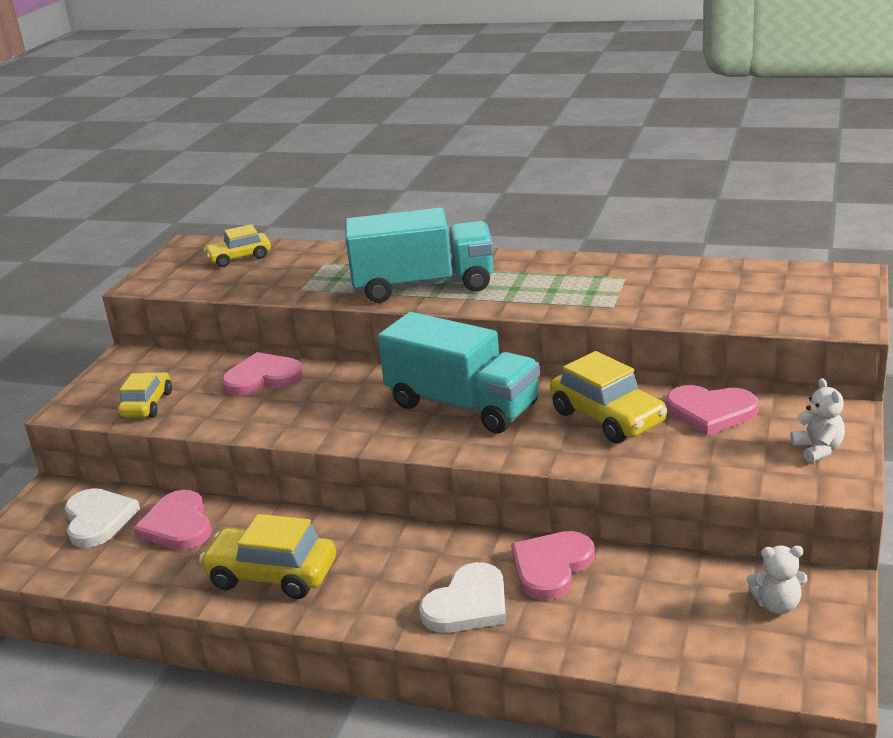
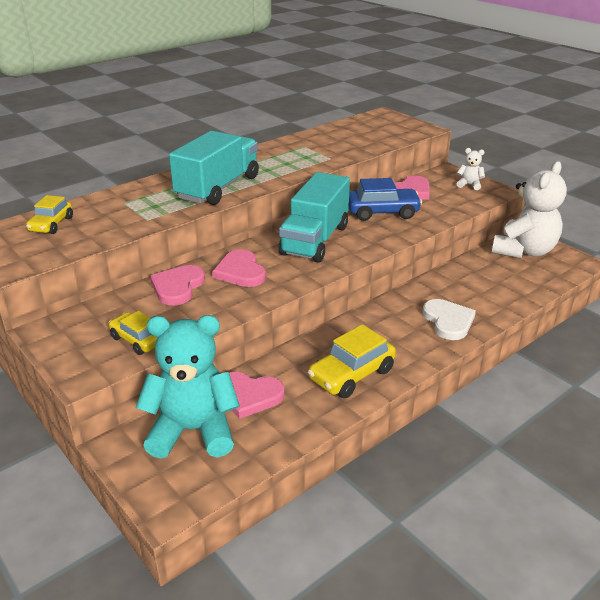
camera: 60 degrees left, 5 degrees up
white heart [65,488,140,548] -> turquoise teddy bear [135,315,240,459]
turquoise truck [378,312,540,434] -> turquoise truck turned 135 degrees clockwise [278,172,350,263]
pink heart [511,531,595,600] -> pink heart moved to [212,249,266,287]
yellow car [550,351,668,443] -> blue car [349,178,422,221]
white teddy bear [747,546,807,614] -> white teddy bear [492,161,567,258], size x2.34

